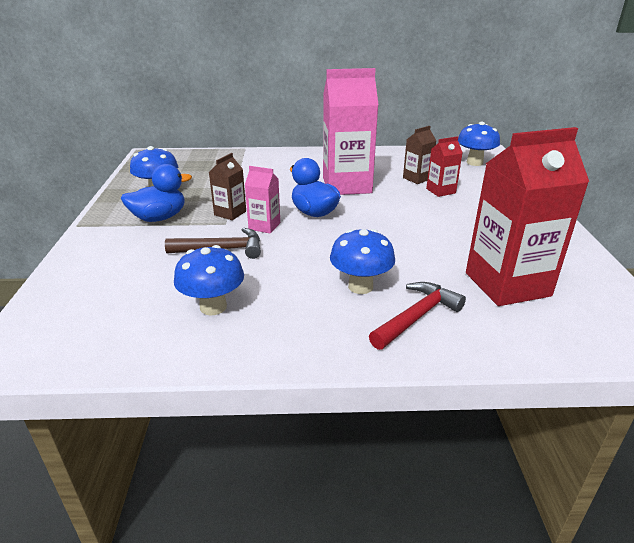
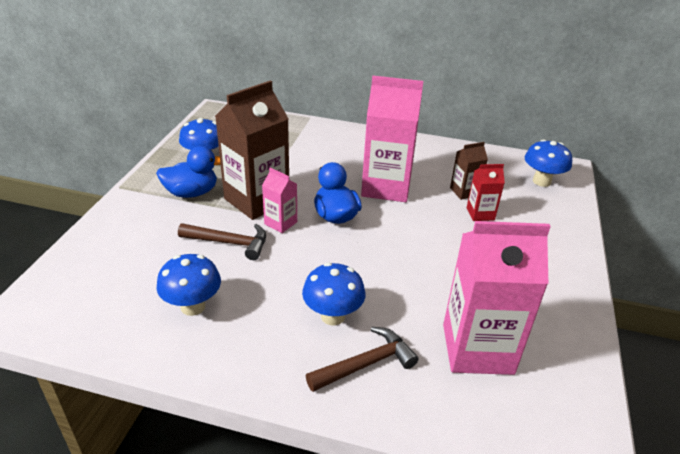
camera: 15 degrees right, 5 degrees up
brown carton [209,153,246,220] -> brown carton [215,81,289,220], size x2.08
red hammer [369,282,466,350] -> brown hammer [306,327,419,392]
red carton [466,127,589,306] -> pink carton [443,221,551,375]

